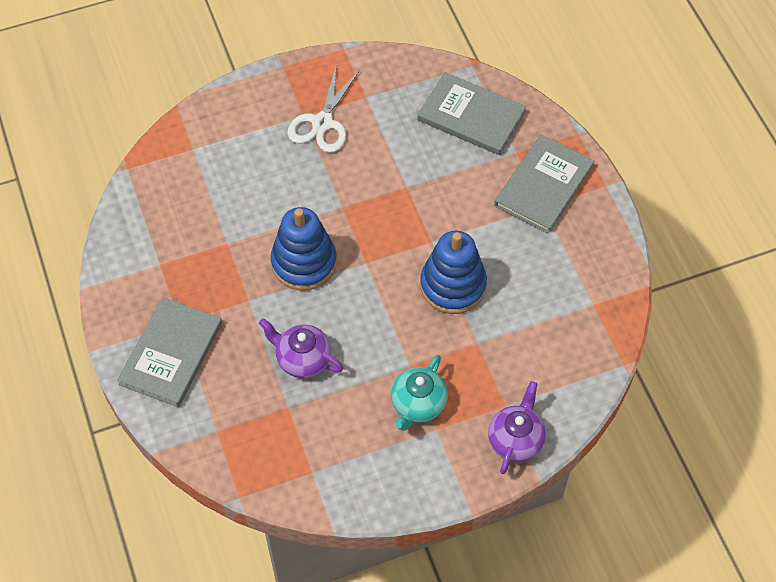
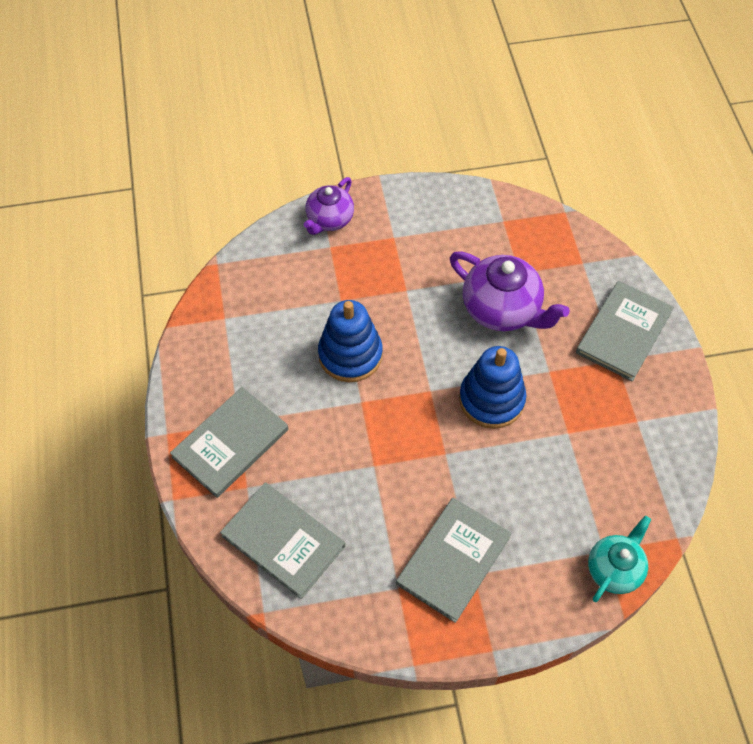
camera: 170 degrees left, 0 degrees up
purple teapot [259,318,343,378] -> purple teapot [450,251,570,331], size x1.56
white scissors [287,67,360,153] -> grey book [396,498,511,623]
turquoise teapot [391,355,448,431] -> turquoise teapot moved to [588,516,651,602]

